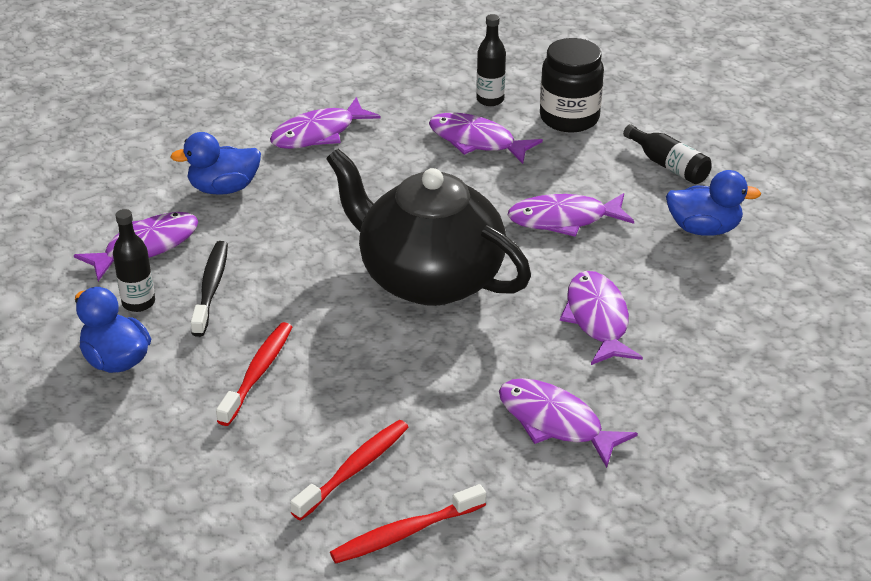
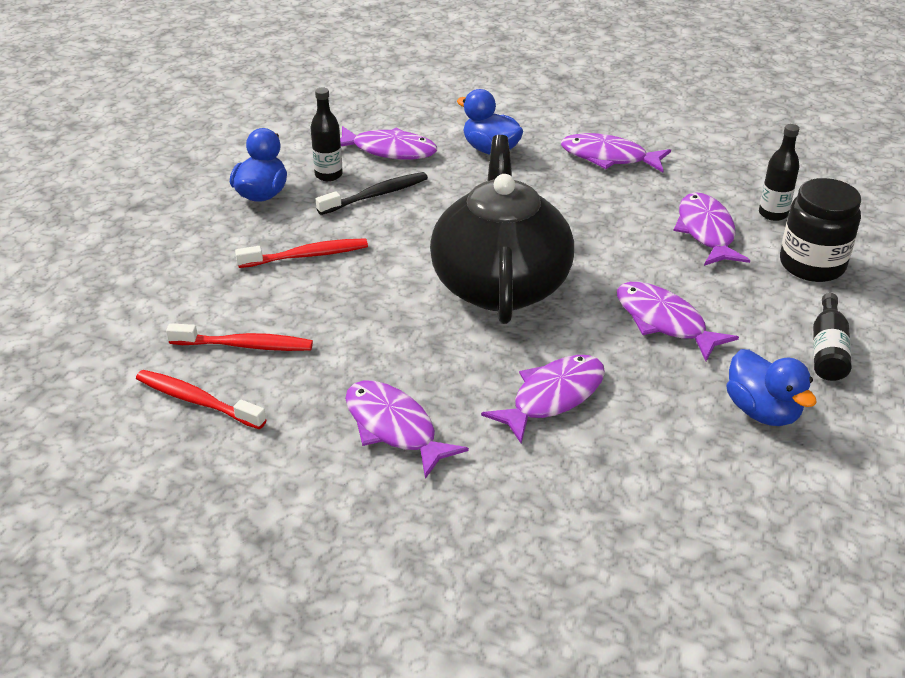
camera: 55 degrees right, 0 degrees up
purple fish [499,378,638,468] -> purple fish turned 45 degrees counterclockwise [345,381,469,479]

